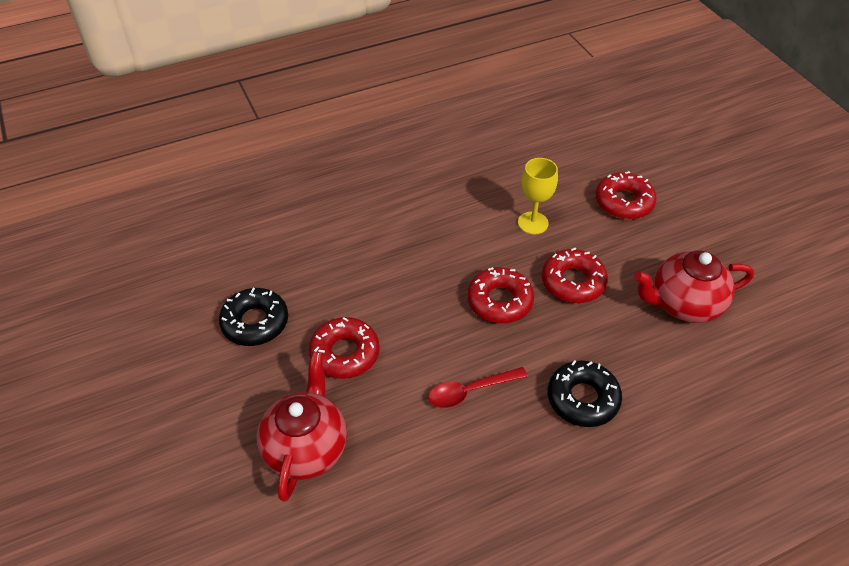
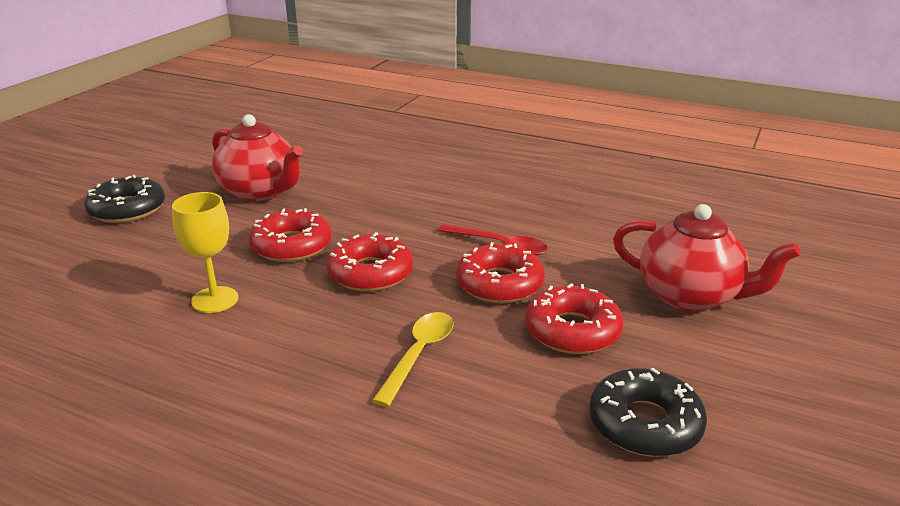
camera: 130 degrees left, 20 degrees down
red teapot [257,352,347,502] -> red teapot turned 120 degrees counterclockwise [613,204,801,312]
black donut [548,360,622,427] -> black donut moved to [84,175,165,223]
red donut [595,171,657,219] -> red donut moved to [456,242,545,303]
none -> yellow spoon [372,312,454,407]

